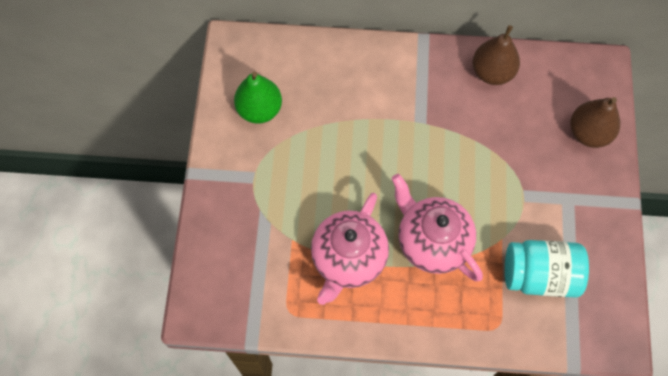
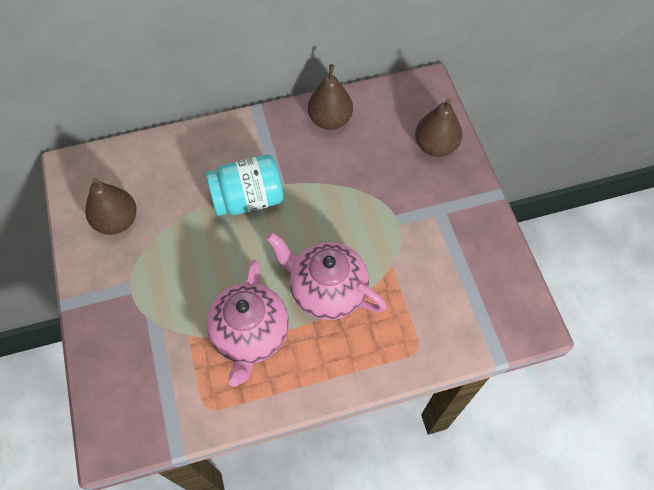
camera: 20 degrees left, 5 degrees down
green pear [234,71,282,124] -> brown pear [85,178,137,235]
turquoise jar [505,240,589,297] -> turquoise jar moved to [206,155,283,216]

